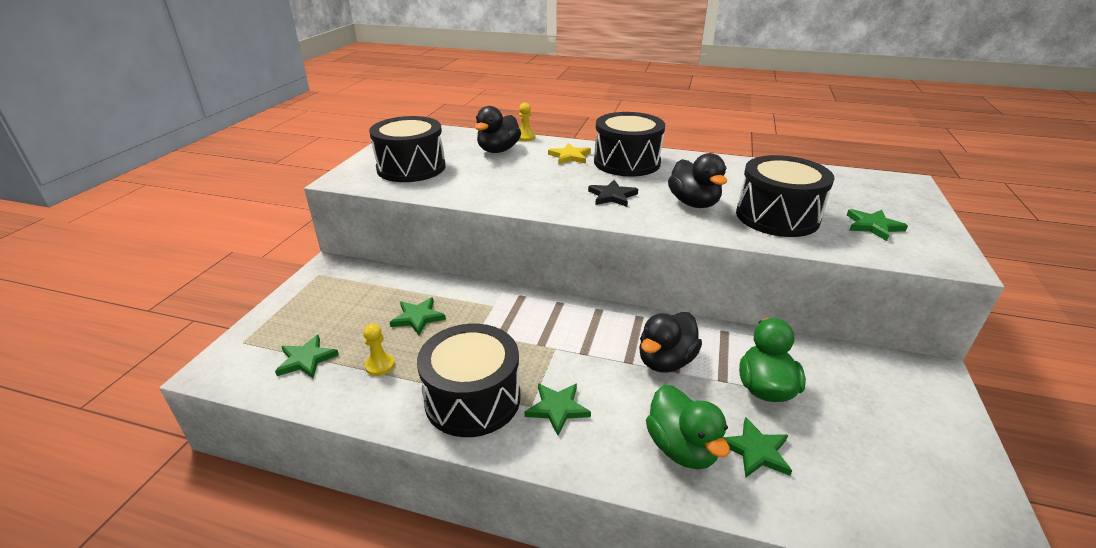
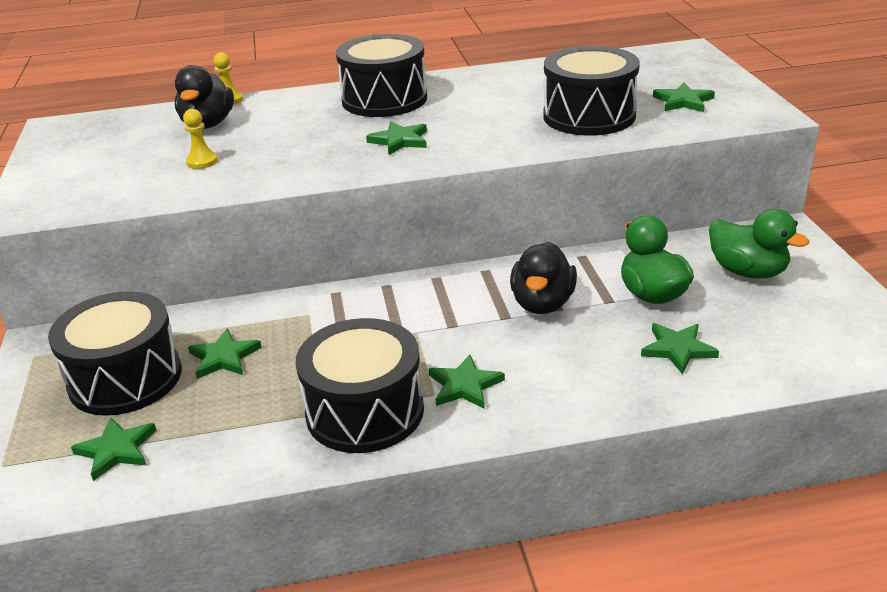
camera: 25 degrees left, 0 degrees up
yellow pawn [363,324,395,376] -> yellow pawn moved to [183,109,218,169]
black drum [369,116,445,182] -> black drum moved to [48,291,182,416]
yellow star [548,143,591,165] -> none
black star [588,180,638,207] -> green star [366,121,427,155]
green duck [646,385,730,469] -> green duck moved to [709,209,809,278]
black duck [668,153,727,208] -> none

